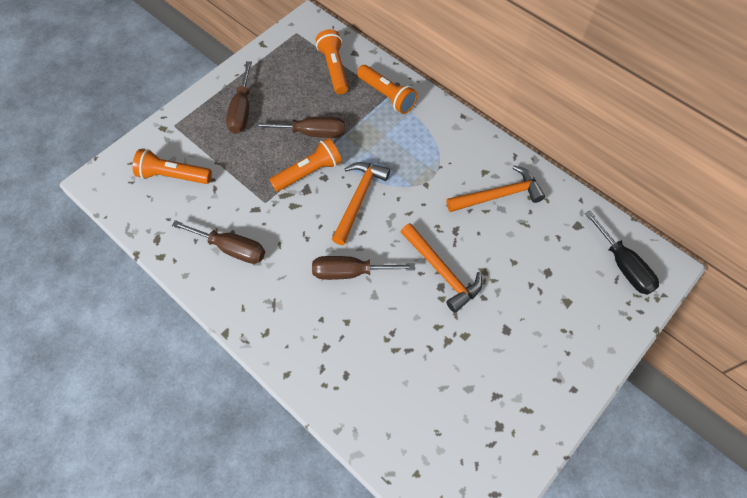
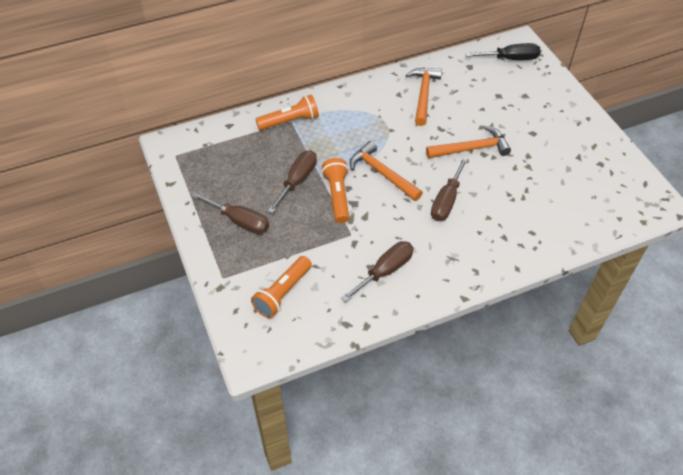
camera: 65 degrees left, 10 degrees down
orange flashlight [316,29,348,94] -> none

